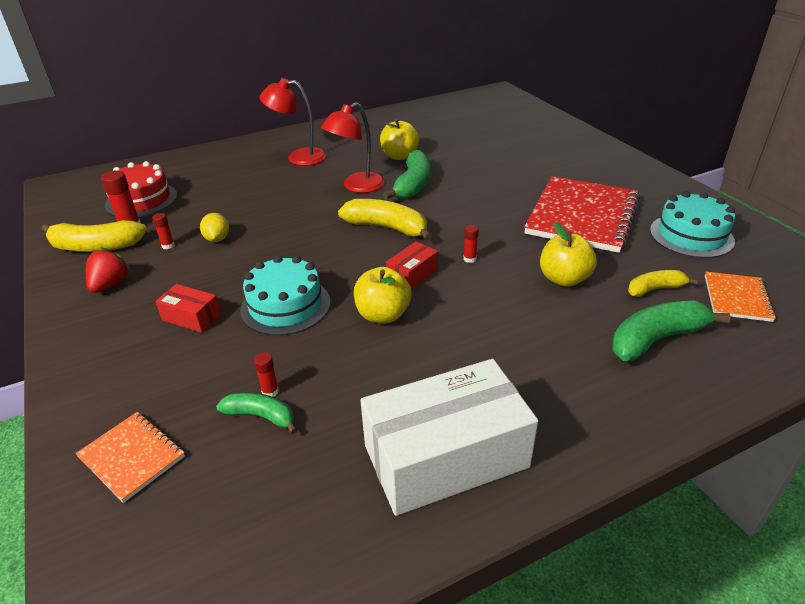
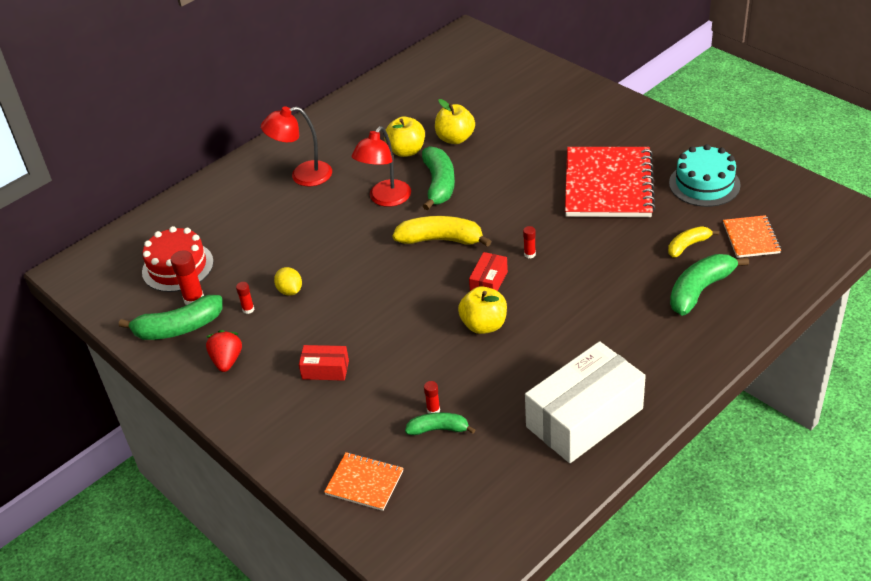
camera: 15 degrees left, 5 degrees up
yellow banana [42,220,147,252] -> green banana [119,295,223,340]
turquoise cake [240,256,331,336] -> none
yellow apple [540,222,597,287] -> yellow apple moved to [435,99,475,144]

